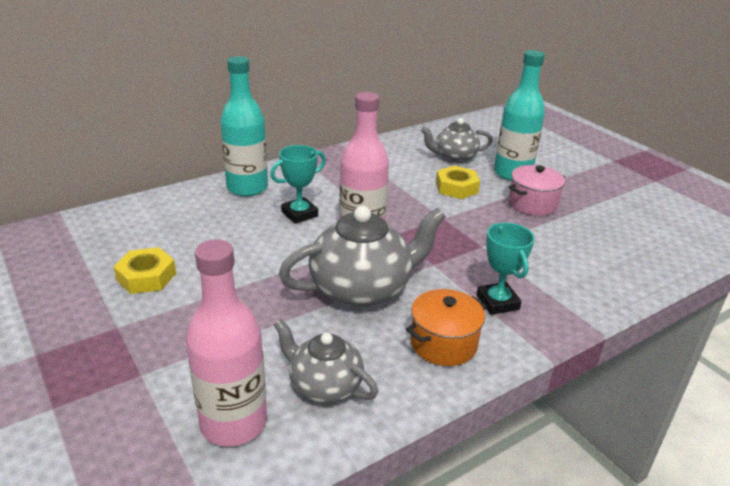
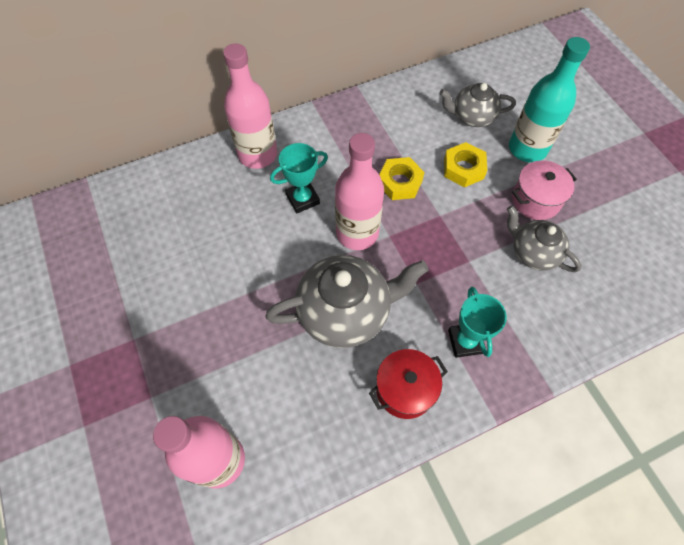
camera: 10 degrees right, 30 degrees up
yellow nut [113,247,176,294] -> yellow nut moved to [379,157,425,200]
turquoise bottle [220,56,268,196] -> pink bottle [223,43,277,169]
grey teapot [274,319,378,404] -> grey teapot moved to [507,206,581,272]
orange pot [406,289,487,366] -> red pot [369,349,448,419]

